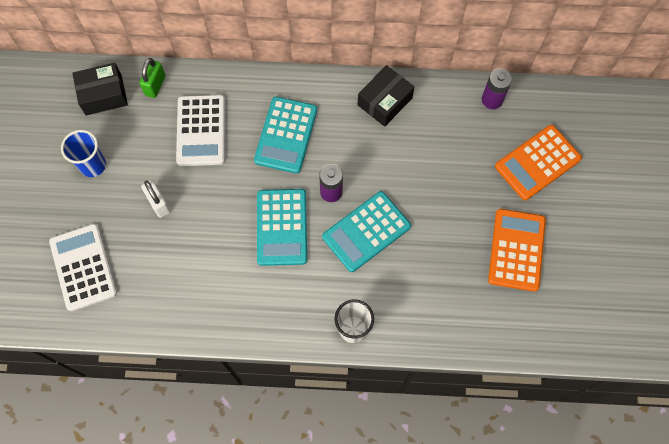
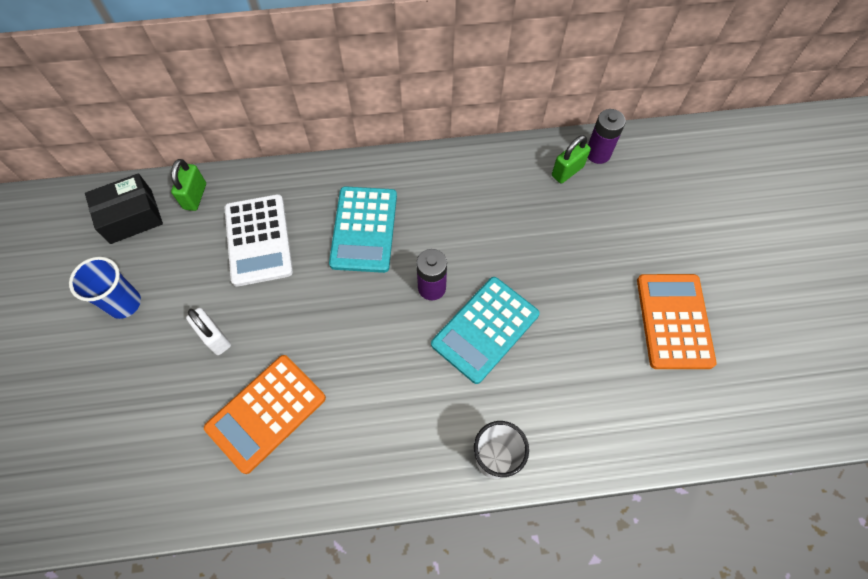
camera: 10 degrees left, 5 degrees down
white calculator [49,224,117,311] -> none
turquoise calculator [257,189,307,266] -> none
black box [357,65,414,127] -> none
orange calculator [495,125,582,200] -> orange calculator moved to [204,355,326,474]
none -> green padlock [552,135,591,183]

